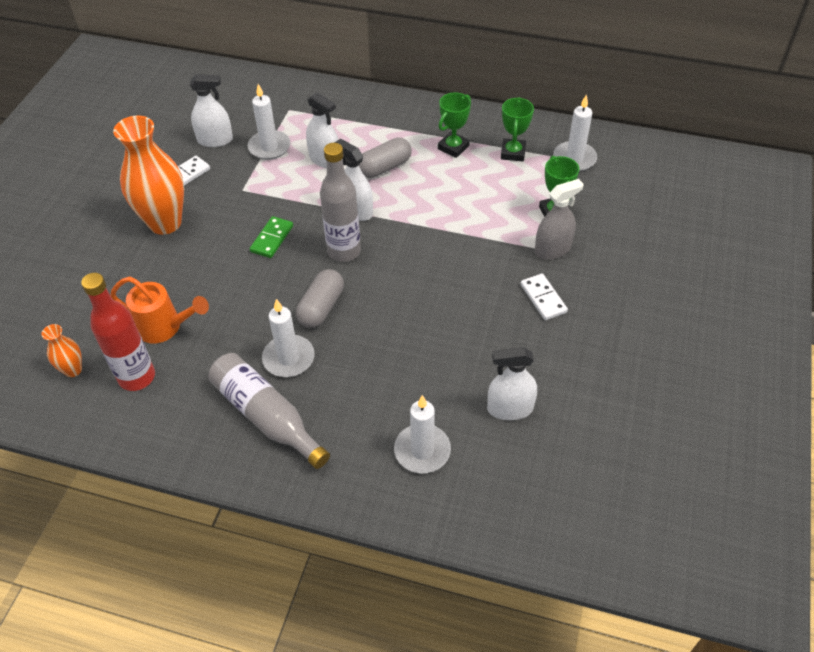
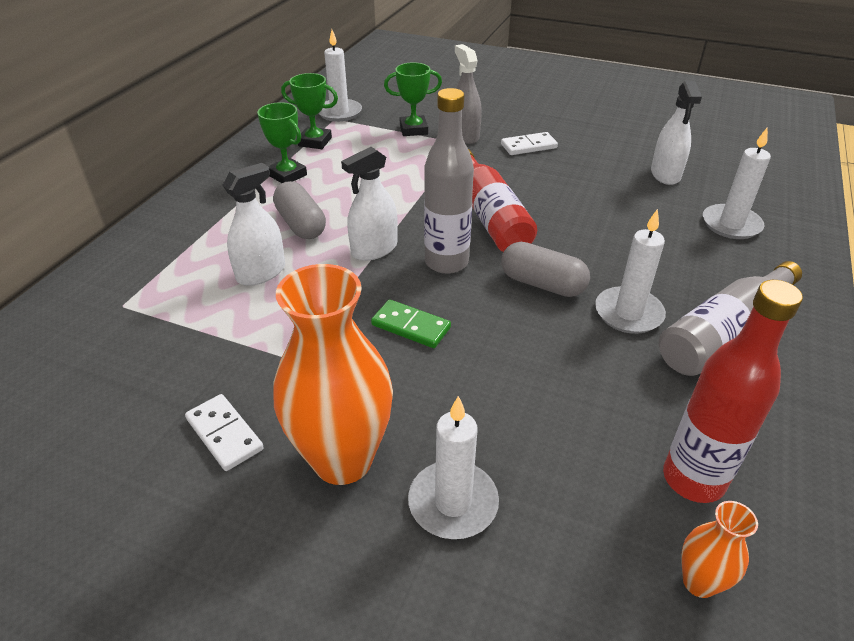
camera: 85 degrees left, 10 degrees down
orange watering can [110,277,209,344] -> none
white spray bottle [190,74,233,147] -> none
white candle [248,84,290,160] -> white candle moved to [408,396,499,539]
none -> red bottle [468,149,537,252]

